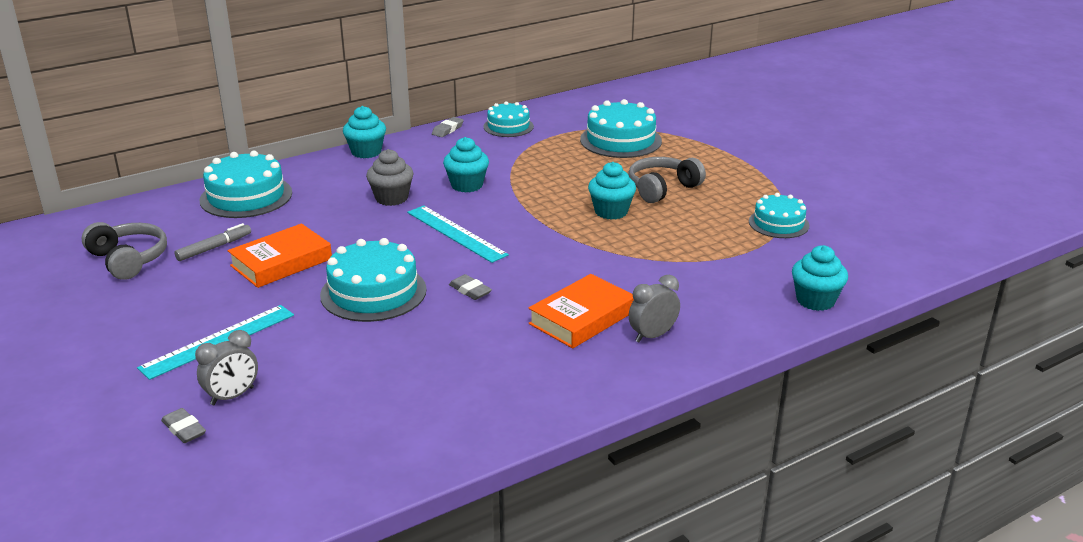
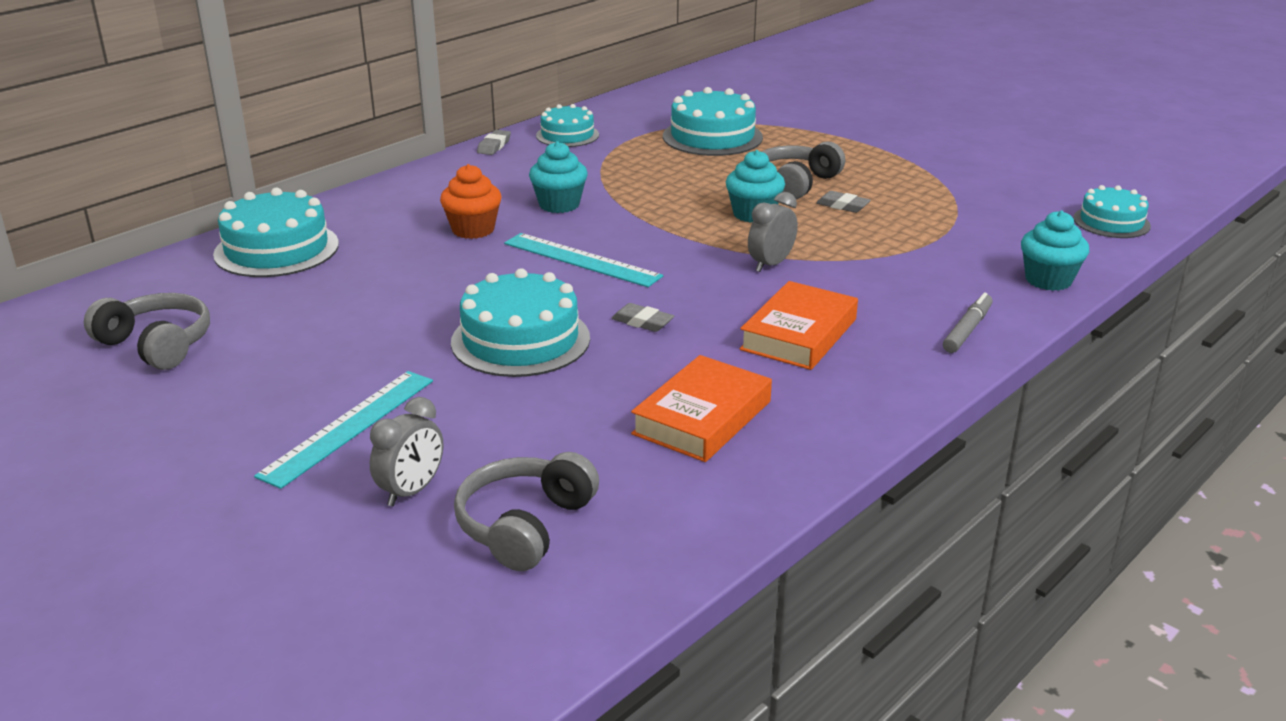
camera: 15 degrees left, 0 degrees up
grey eraser [161,408,206,443] -> grey eraser moved to [816,191,871,213]
grey marker [174,223,251,261] -> grey marker moved to [943,292,993,353]
orange book [228,223,332,288] -> orange book moved to [631,355,772,462]
turquoise cupcake [343,106,386,158] -> none
grey cupcake [366,149,414,206] -> orange cupcake [440,164,502,239]
grey clock [629,275,680,342] -> grey clock moved to [748,192,798,272]
turquoise cake [749,193,810,238] -> turquoise cake moved to [1073,185,1151,238]
none -> grey headphones [454,452,599,571]

